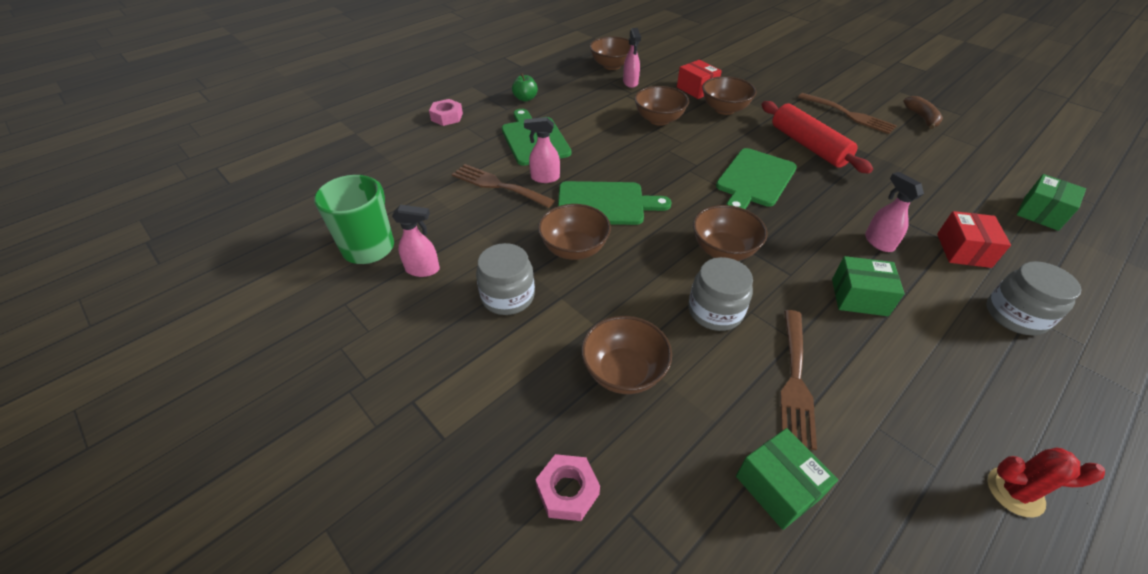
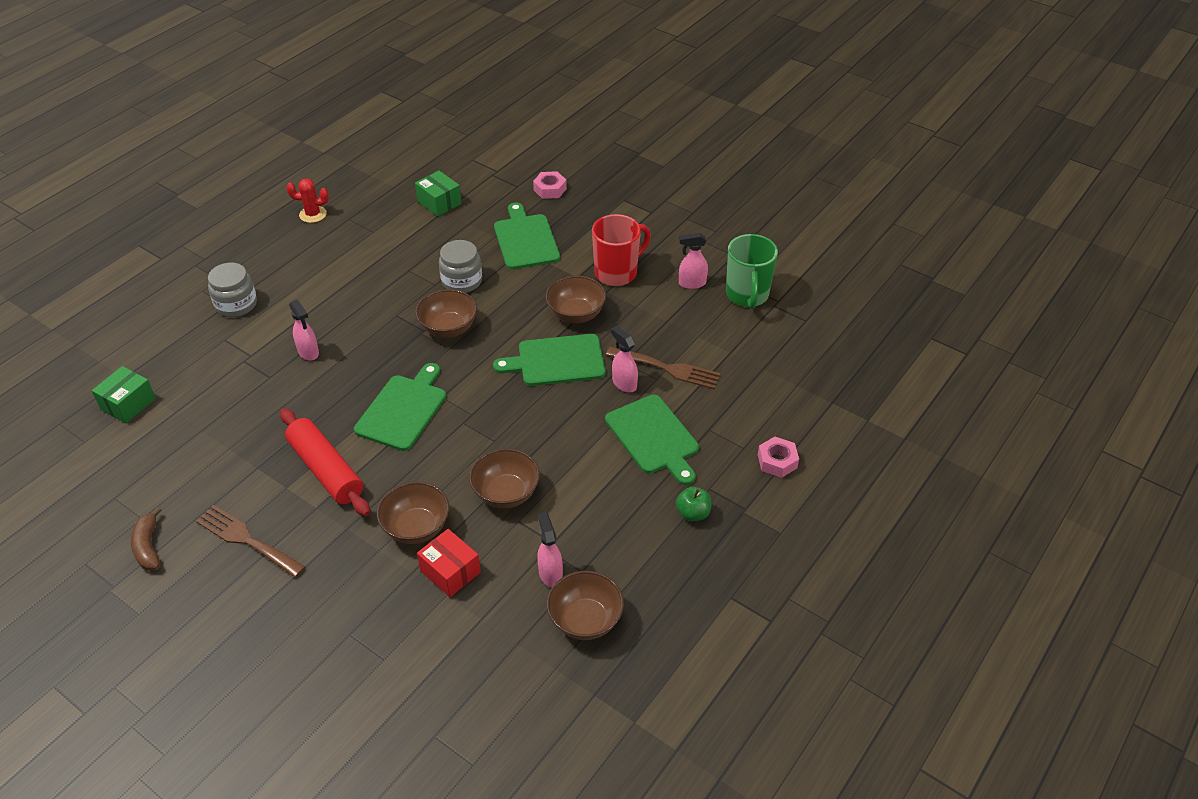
camera: 170 degrees right, 0 degrees up
grey jar [476,243,535,315] -> red mug [592,214,651,286]
pink spray bottle [524,117,560,183] -> pink spray bottle turned 120 degrees counterclockwise [611,326,638,393]
brown bowl [581,316,672,394] -> green cutting board [494,203,560,269]
brown fork [780,310,817,450] -> none
green box [832,256,905,316] -> none
red box [937,211,1011,268] -> none

